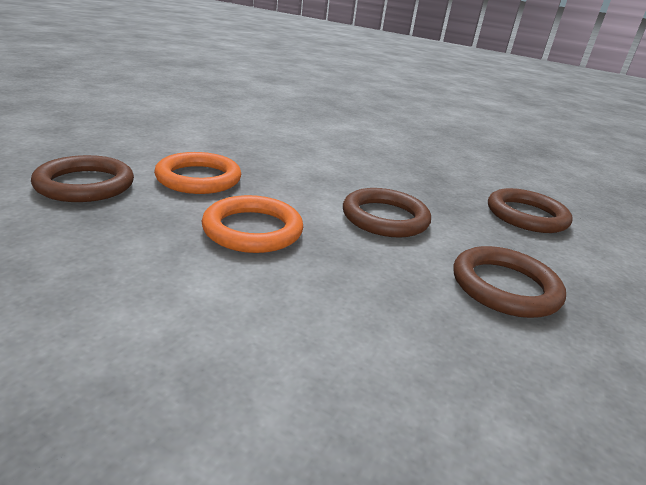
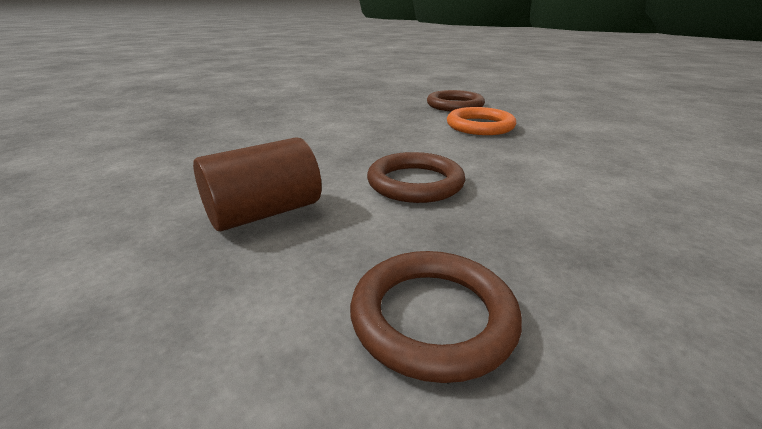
camera: 110 degrees right, 0 degrees up
orange ring [201,195,303,253] -> none
brown ring [453,246,566,318] -> brown cylinder [193,137,322,231]

